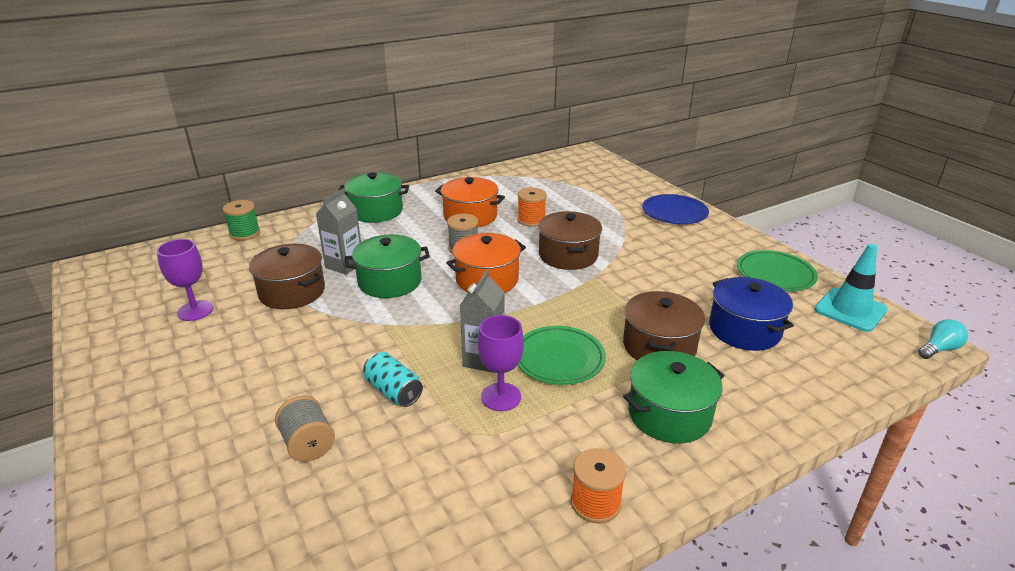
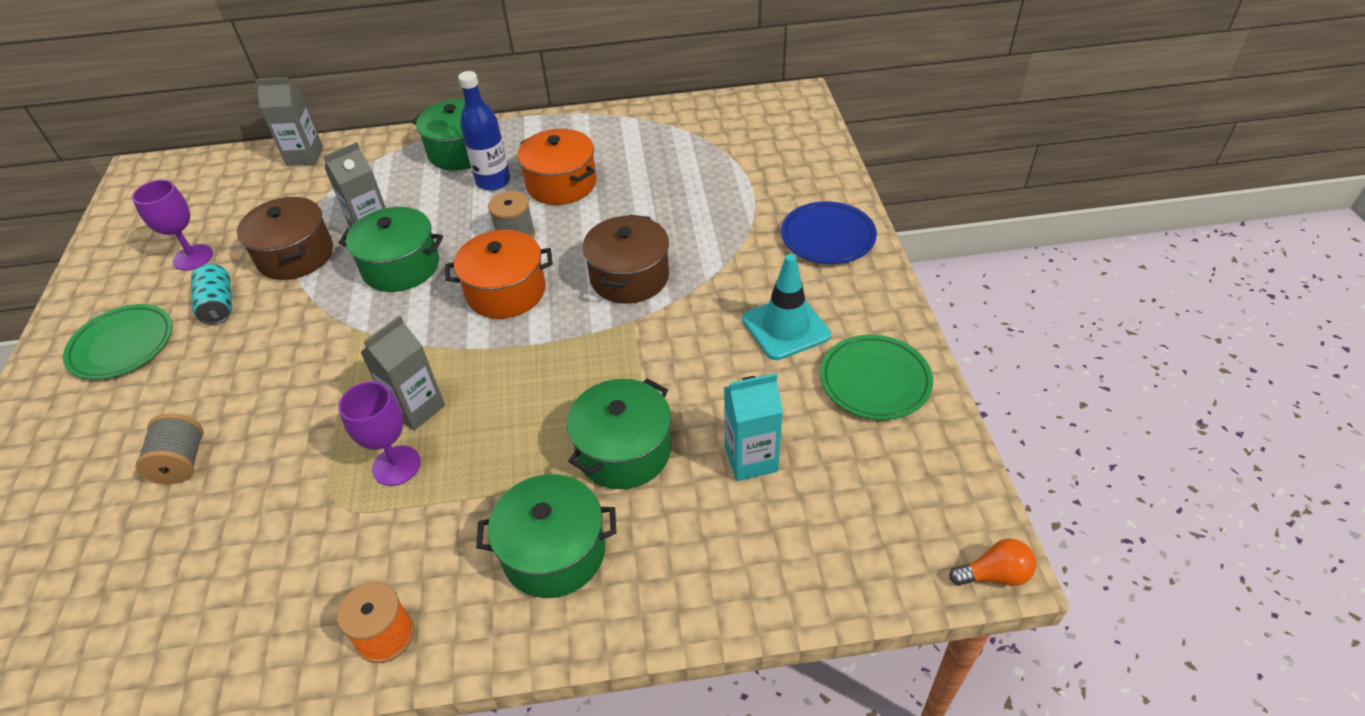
camera: 25 degrees right, 15 degrees up
green spool [223,200,260,240] -> grey carton [255,77,323,166]
turquoise can [363,352,423,407] -> turquoise can moved to [191,264,232,325]
orange spool [517,188,547,227] -> none
green plate [518,326,606,385] -> green plate moved to [63,304,173,380]
brown pot [623,291,705,360] -> green pot [567,378,671,489]
blue pot [709,277,794,351] -> turquoise carton [724,373,783,481]
turquoise traffic cone [814,244,888,332] -> turquoise traffic cone moved to [742,254,831,360]
turquoise light bulb [918,319,968,359] -> orange light bulb [949,539,1036,586]
none -> blue bottle [458,71,510,191]

